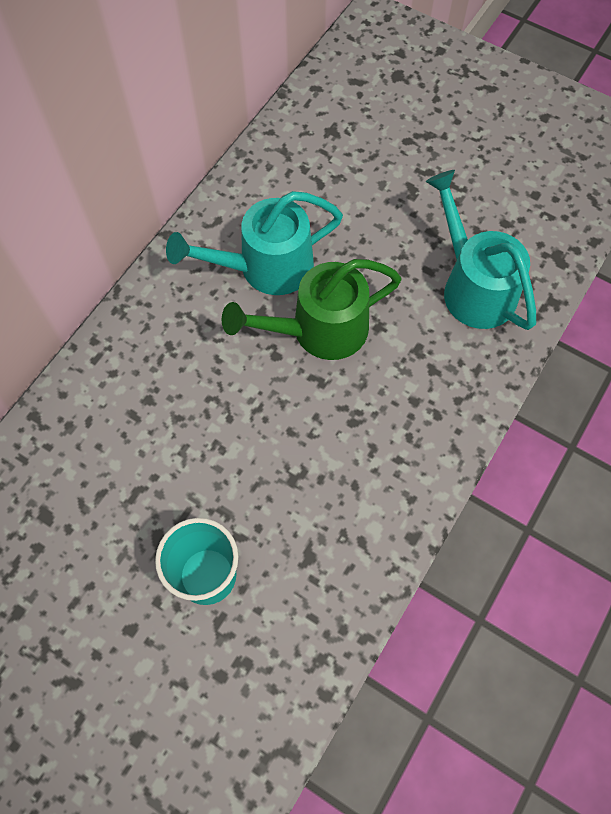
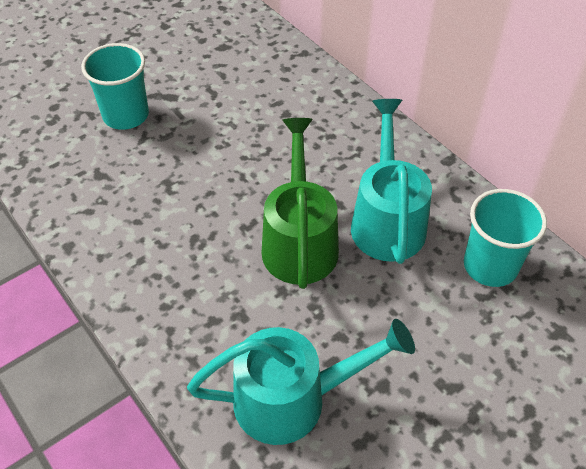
camera: 110 degrees right, 15 degrees down
none -> turquoise cup [464,189,547,287]

